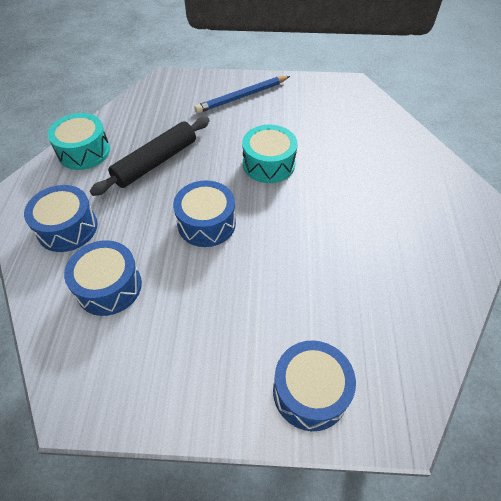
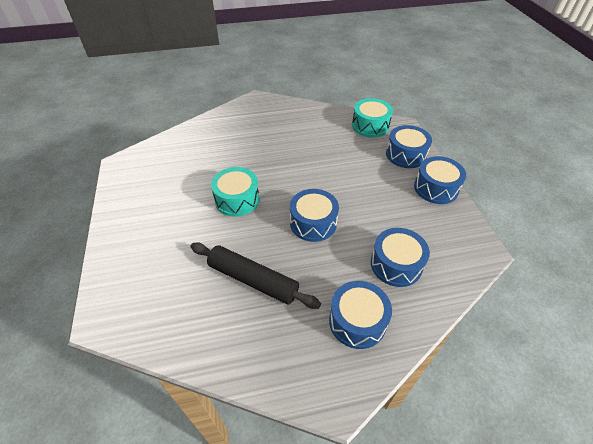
camera: 105 degrees left, 5 degrees down
turquoise drum [48,113,110,170] -> turquoise drum moved to [352,98,393,138]
blue pencil [194,76,290,113] -> none
none -> blue drum [414,156,466,204]

